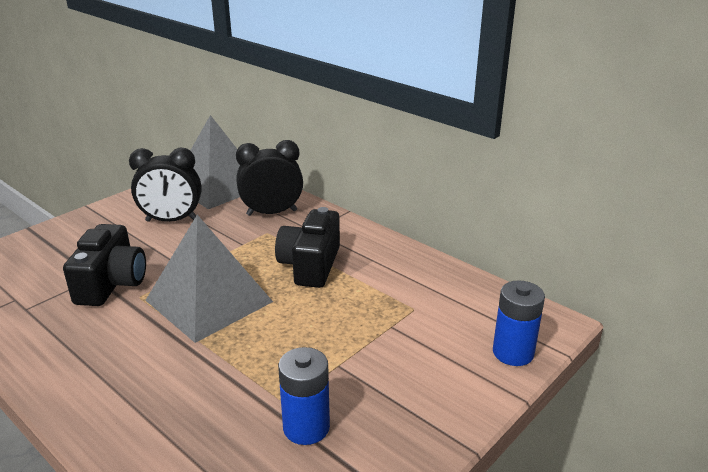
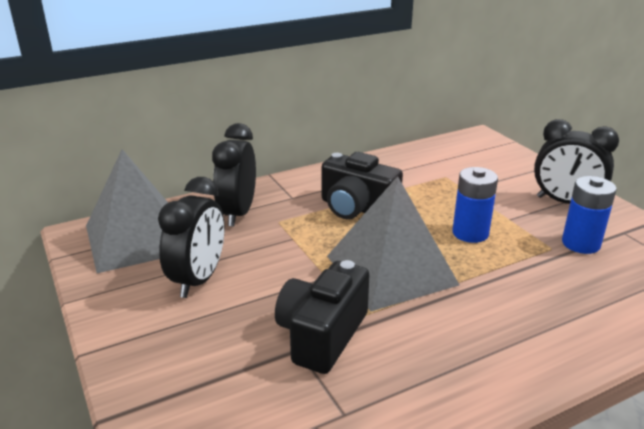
camera: 70 degrees left, 0 degrees up
black camera [63,224,146,306] -> black camera turned 90 degrees counterclockwise [275,260,370,374]
blue battery [493,280,545,366] -> blue battery moved to [452,167,498,243]
none -> black clock [534,119,619,204]

